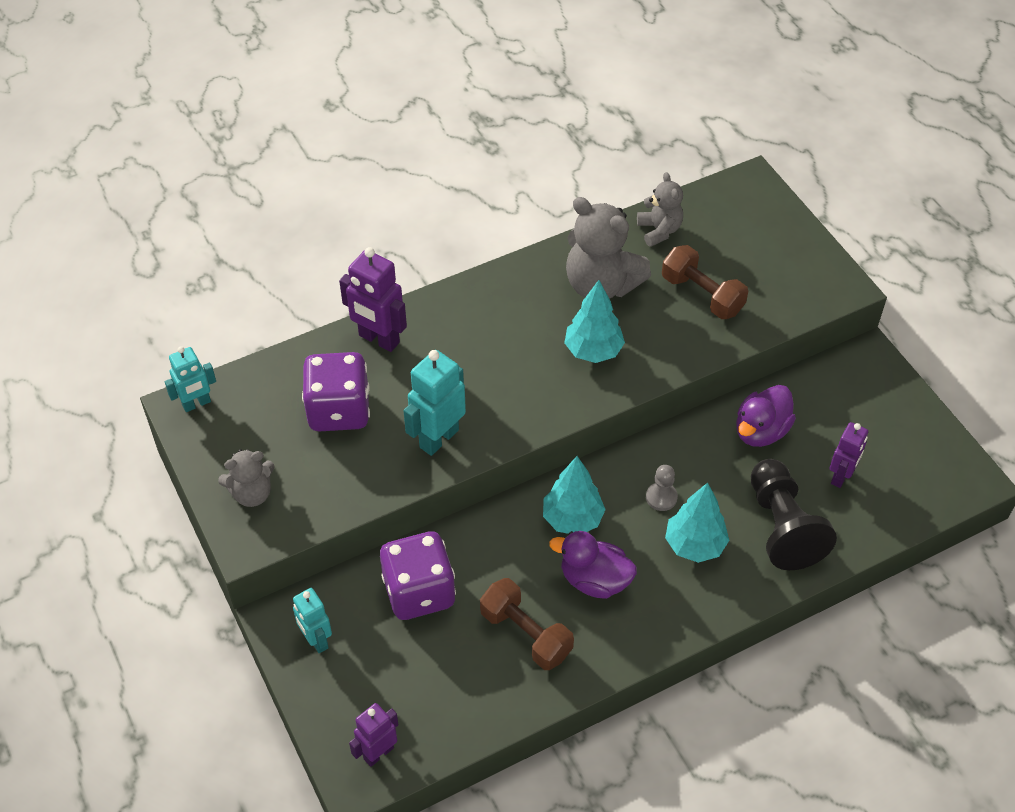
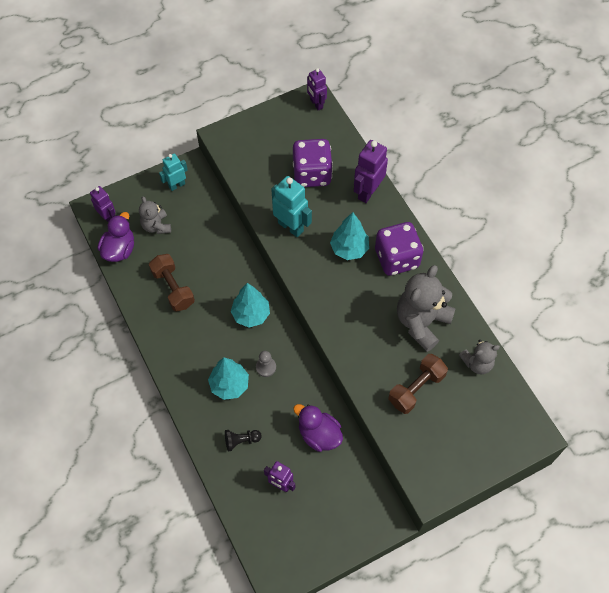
camera: 90 degrees right, 10 degrees up
turquoise robot [165,346,216,412] -> purple robot [307,68,327,111]
grey teddy bear [218,449,275,507] -> grey teddy bear moved to [139,196,171,234]
purple dice [380,531,456,620] -> purple dice moved to [375,222,424,276]
brown dumbbell [480,578,574,670] -> brown dumbbell turned 75 degrees counterclockwise [149,254,195,312]
purple duck [549,531,637,599] -> purple duck moved to [98,212,134,262]
turquoise tree [564,280,625,363] -> turquoise tree moved to [330,212,369,260]
black pawn [751,459,837,570] -> black pawn [225,430,262,451], size x0.47

